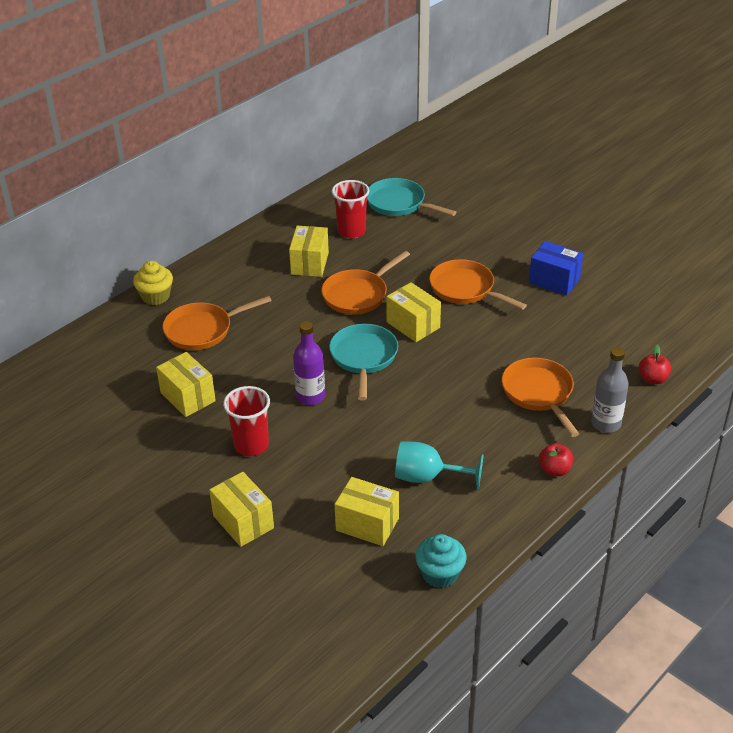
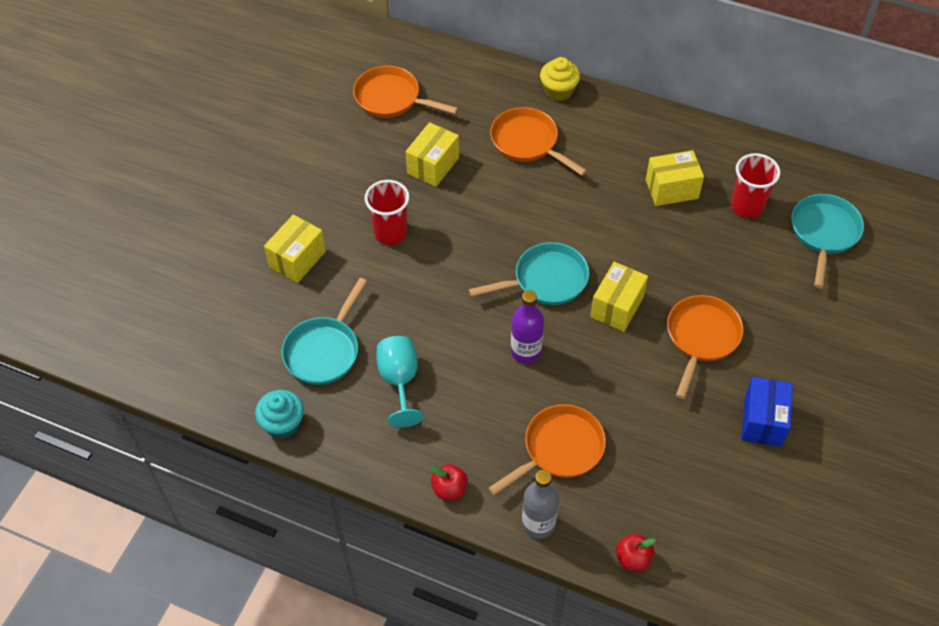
camera: 70 degrees right, 15 degrees up
purple bottle [293,321,325,405] -> purple bottle moved to [511,290,544,364]
orange pan [321,251,410,315] -> orange pan moved to [353,66,458,118]
yellow box [335,477,399,546] -> turquoise pan [281,278,367,385]

